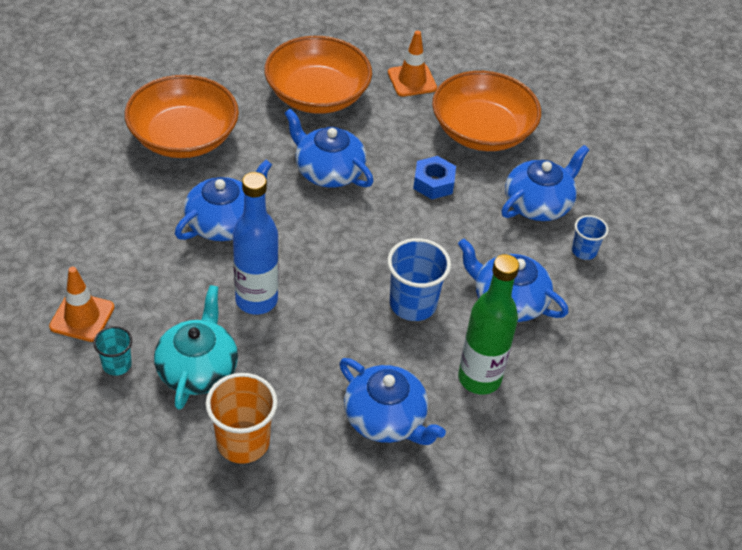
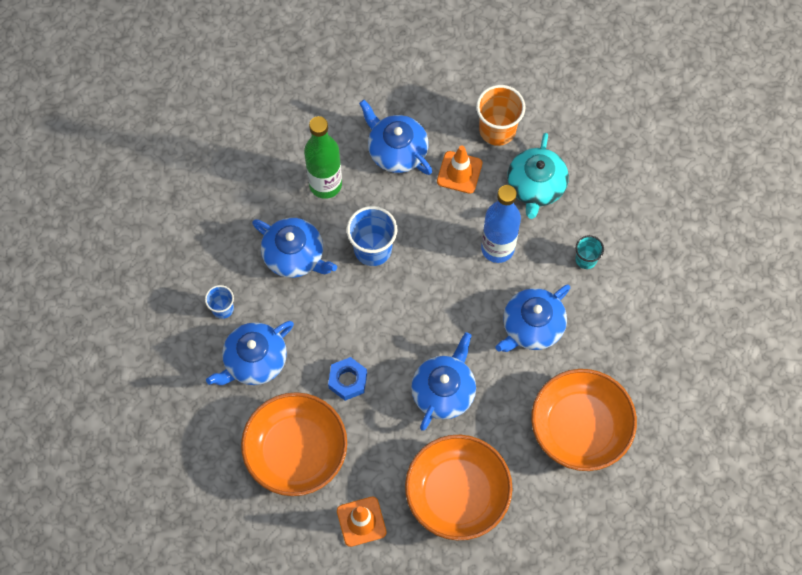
camera: 175 degrees left, 20 degrees up
orange traffic cone [49,267,115,342] -> orange traffic cone moved to [437,145,482,194]
turquoise cup [93,326,132,376] -> turquoise cup moved to [575,235,604,269]
blue teapot [284,109,374,188] -> blue teapot turned 105 degrees counterclockwise [411,332,476,431]

